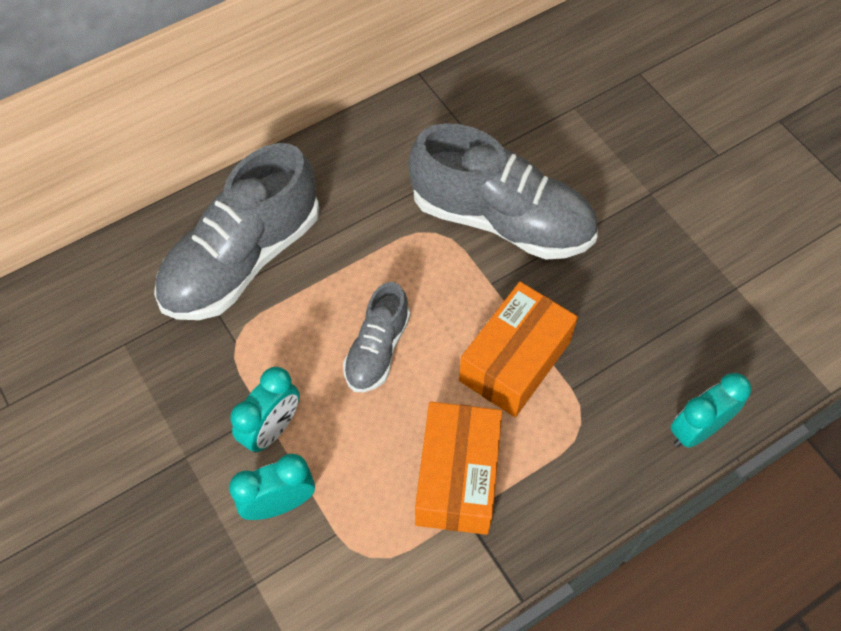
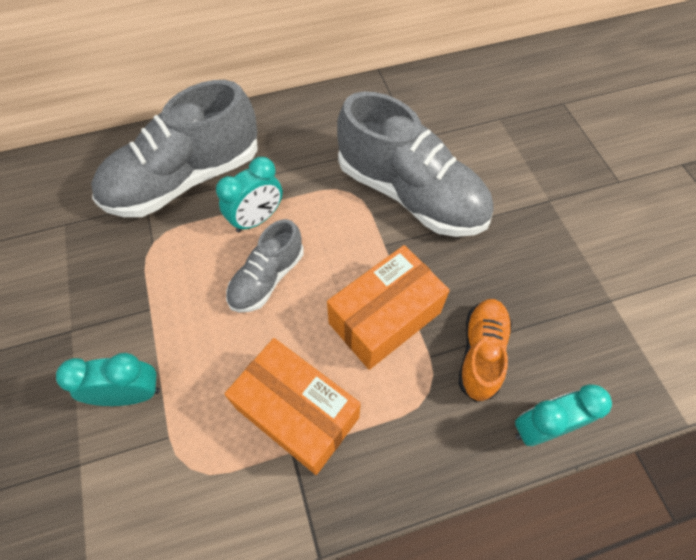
camera: 15 degrees right, 0 degrees up
turquoise clock [230,367,300,453] -> turquoise clock moved to [216,157,283,232]
orange box [415,402,502,535] -> orange box turned 75 degrees counterclockwise [224,338,361,475]
none -> orange shoe [458,299,512,402]

